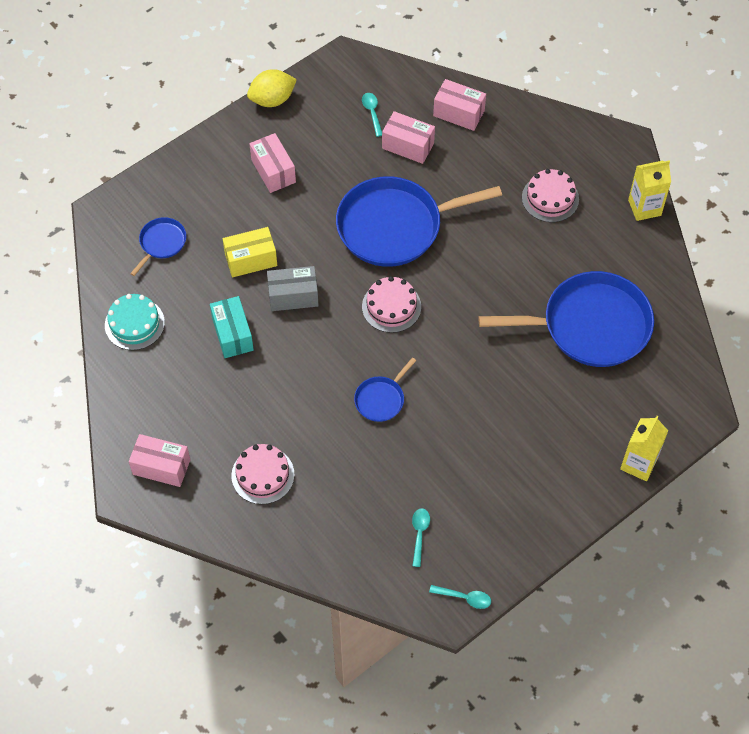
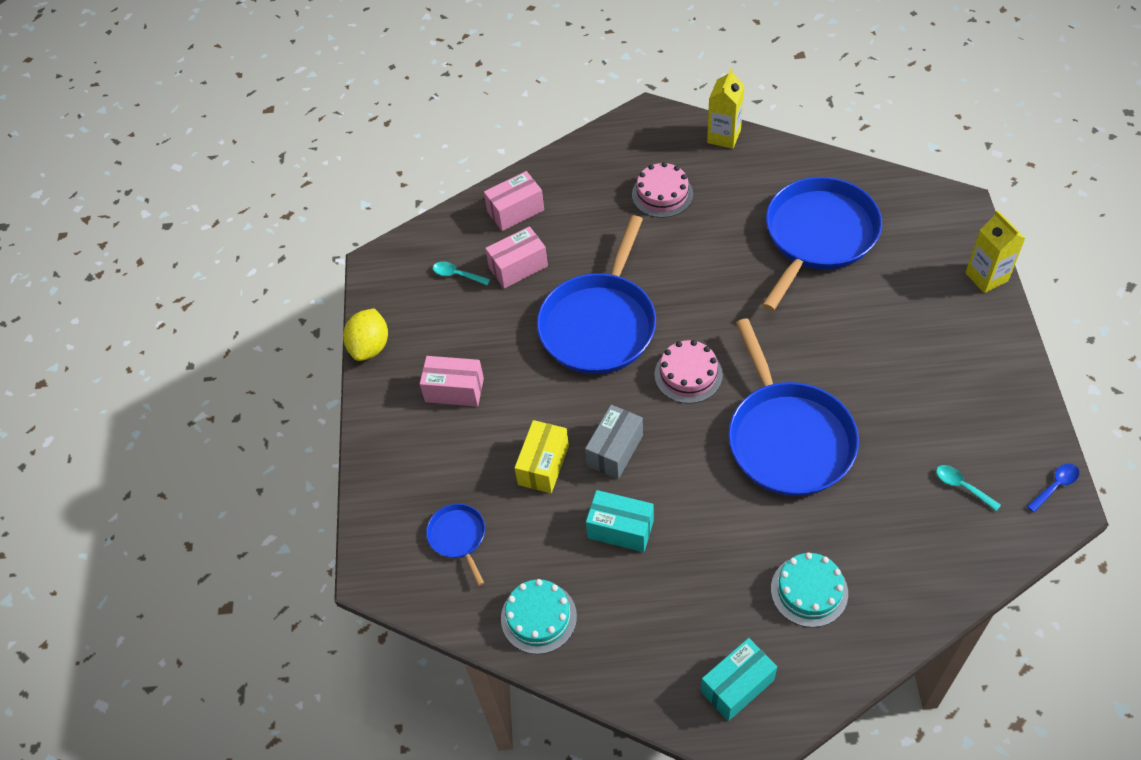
camera: 50 degrees left, 5 degrees down
pink box [129,434,190,487] -> turquoise box [701,638,777,721]
pink cake [231,444,295,504] -> turquoise cake [771,552,848,627]
blue pan [354,357,416,422] -> blue pan [728,318,859,496], size x2.21
turquoise spoon [429,585,491,609] -> blue spoon [1027,463,1079,512]

